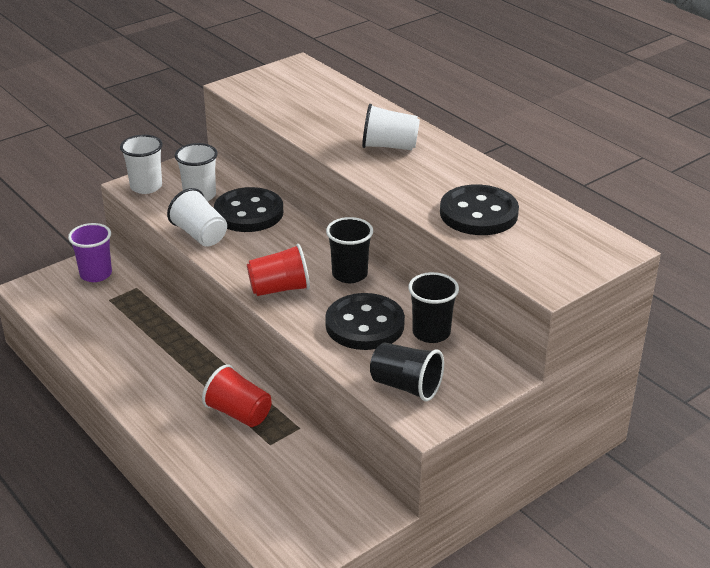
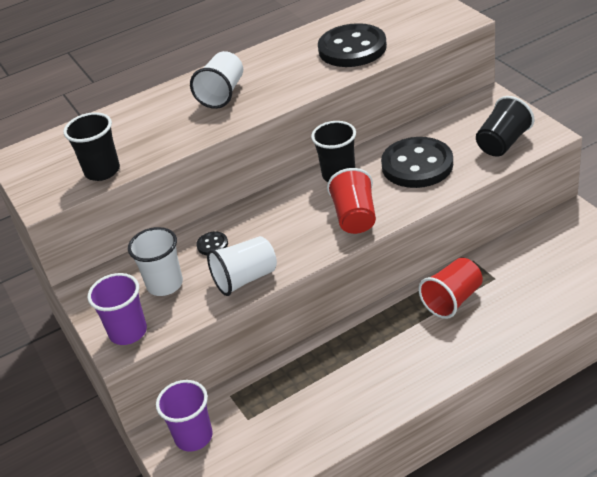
camera: 75 degrees left, 5 degrees up
white cup [120,135,163,194] -> purple cup [88,273,147,345]
black button [214,187,283,232] -> black button [196,231,228,255], size x0.42
black cup [408,272,459,343] -> black cup moved to [63,112,120,181]

